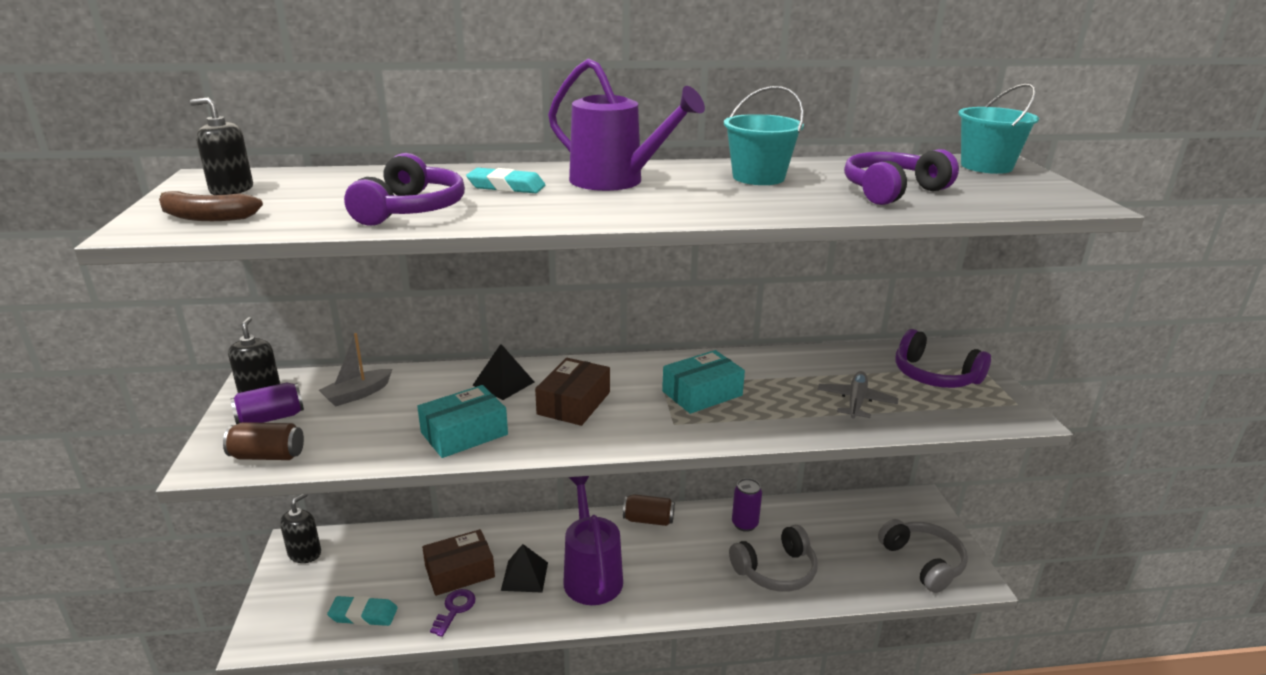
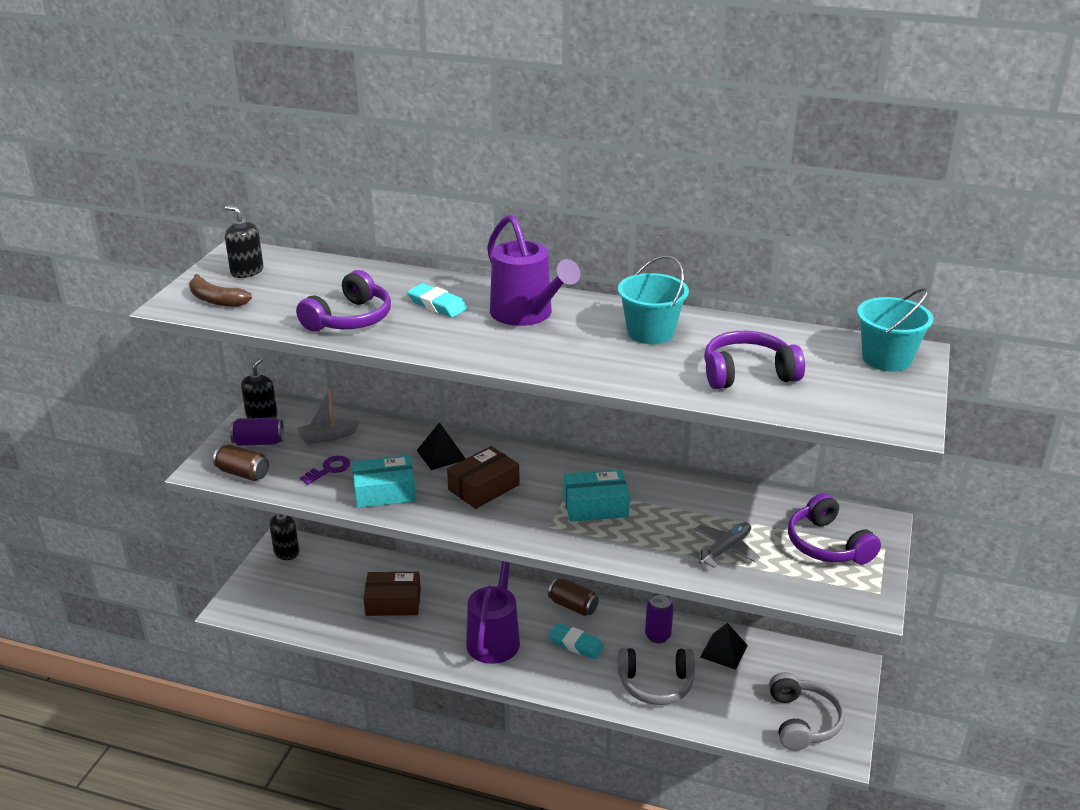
camera: 25 degrees right, 5 degrees up
turquoise eraser [327,596,398,626] -> turquoise eraser moved to [549,623,604,659]
purple key [430,589,476,637] -> purple key moved to [300,456,350,485]
black pyramid [501,544,548,593] -> black pyramid moved to [700,623,748,670]

